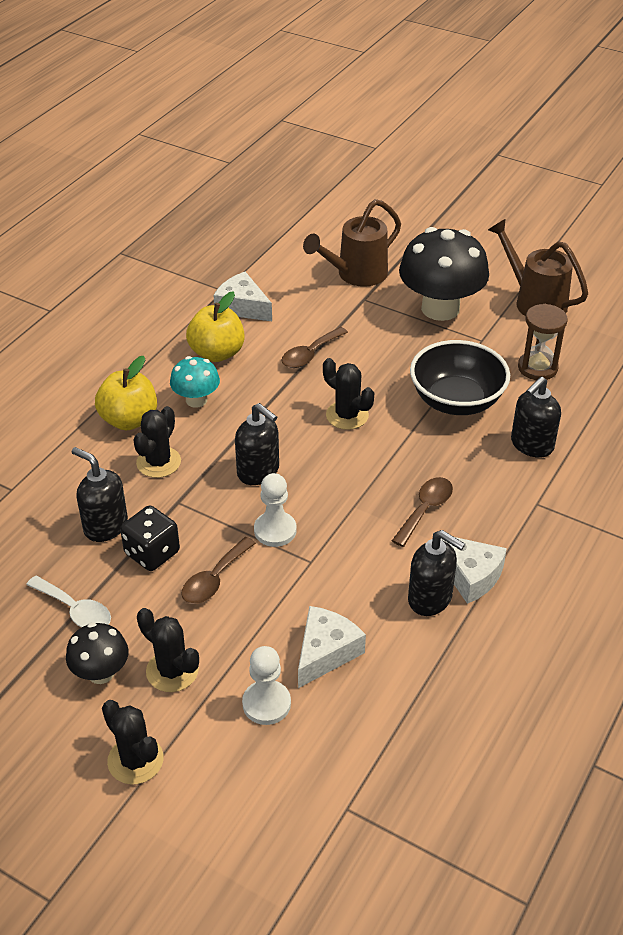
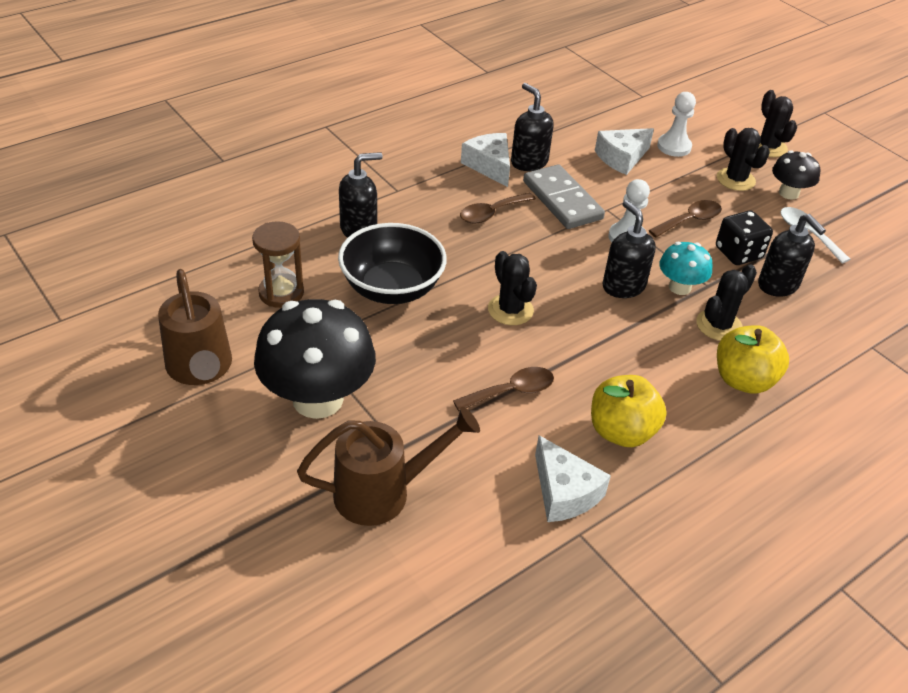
camera: 160 degrees left, 0 degrees up
turquoise mushroom [170,356,220,408] -> turquoise mushroom moved to [659,242,712,295]
none -> grey domino [523,164,605,229]

